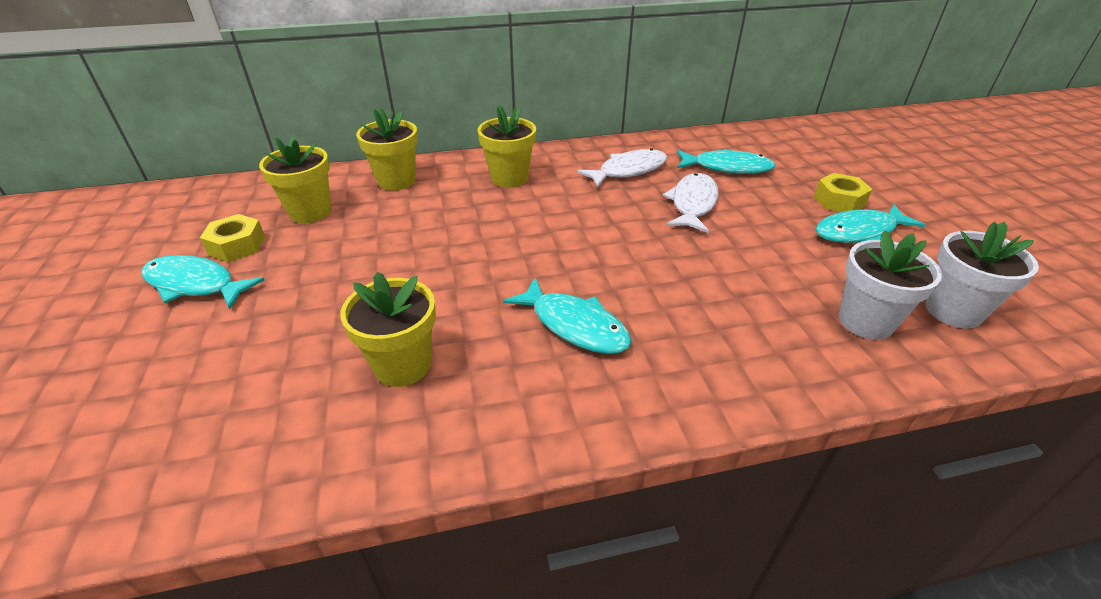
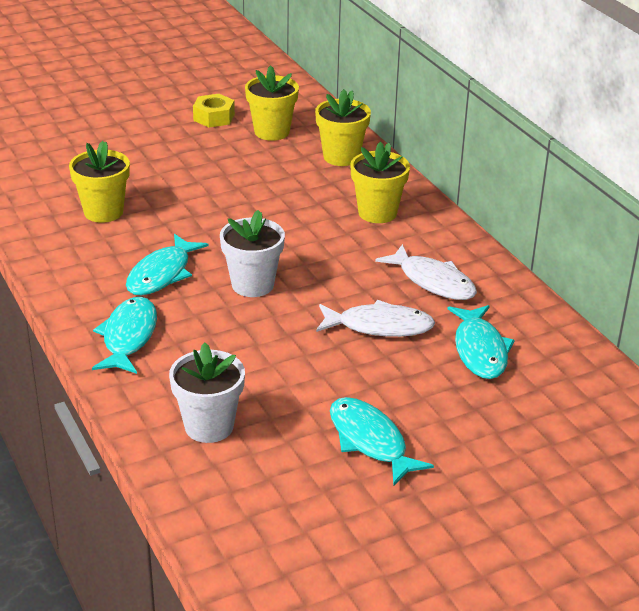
camera: 75 degrees right, 5 degrees down
turquoise fish [141,255,264,309] -> turquoise fish moved to [92,297,157,374]
yellow nut [814,173,873,212] -> none
white flower pot [926,221,1039,328] -> white flower pot moved to [220,210,285,297]

